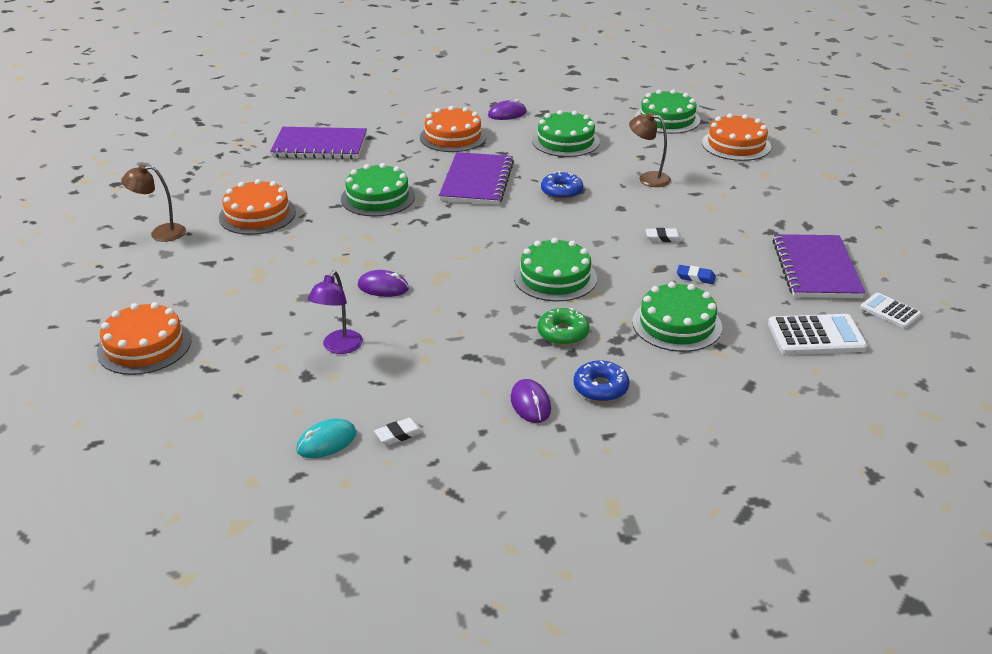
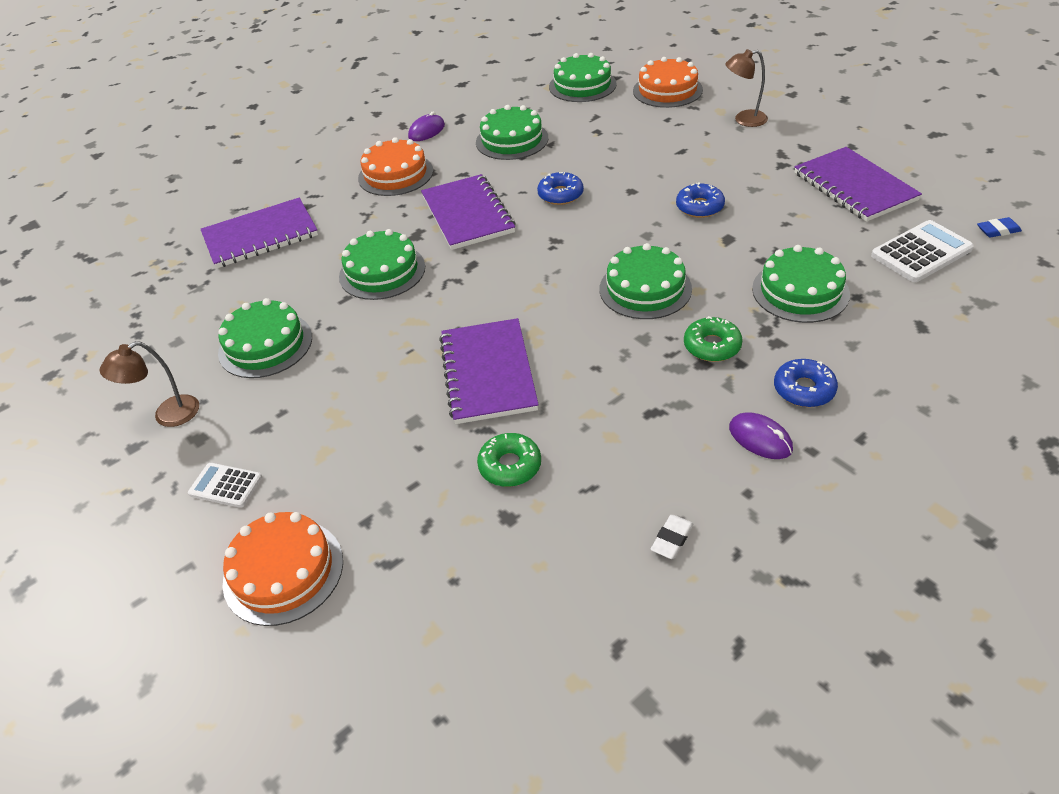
camera: 25 degrees left, 10 degrees up
orange cake [219,179,296,235] -> green cake [218,298,312,378]
turquoise mouse [296,419,357,458] -> none
purple lamp [307,270,363,354] -> green donut [477,433,541,487]
purple mouse [358,270,409,297] -> purple notebook [439,318,539,424]
brown lamp [629,112,671,187] -> brown lamp moved to [725,49,768,127]
white eraser [645,228,682,242] -> blue donut [676,182,725,218]
blue eraser [677,265,716,284] -> blue eraser moved to [977,217,1022,238]
white calculator [860,293,921,328] -> white calculator moved to [188,463,262,508]

